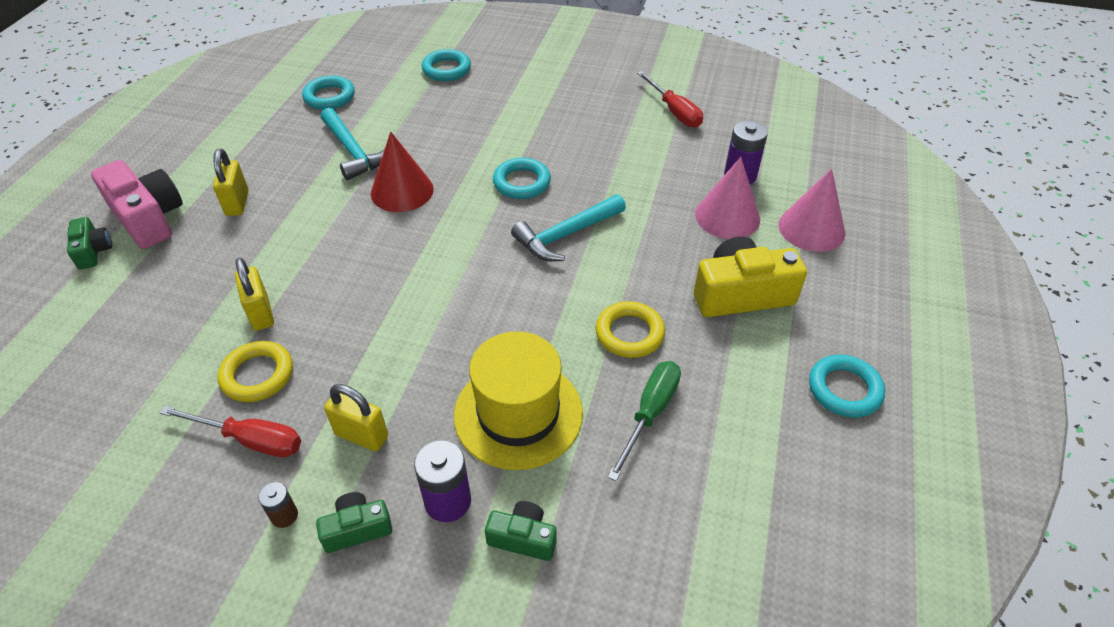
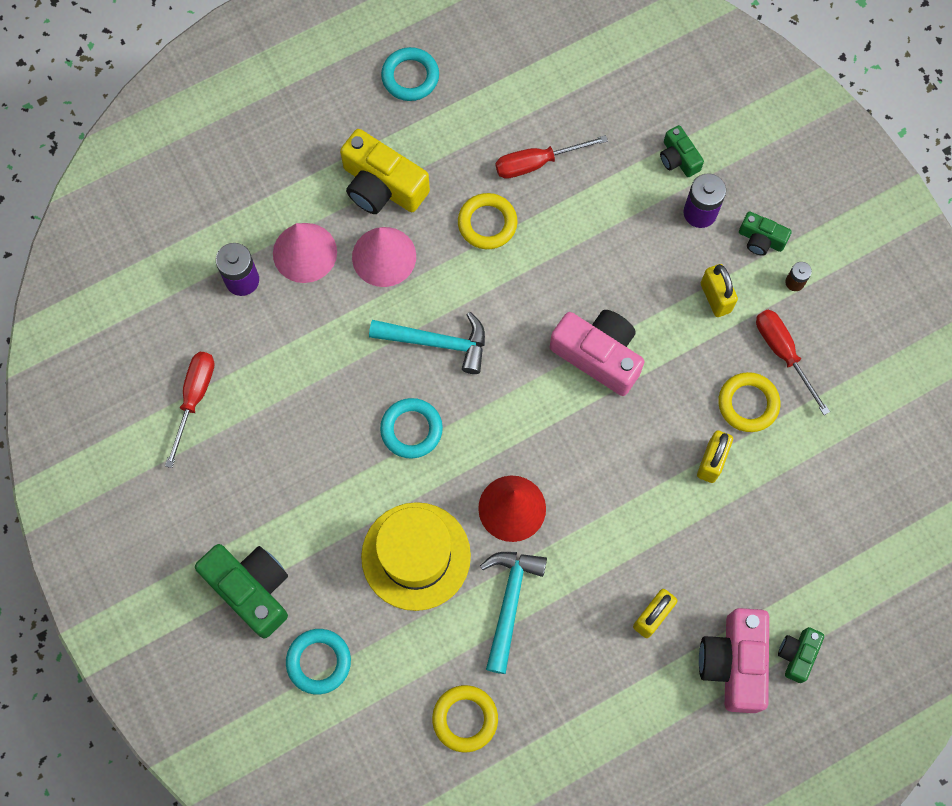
camera: 135 degrees left, 25 degrees up
turquoise ring [302,76,355,110] -> yellow ring [432,685,498,752]
yellow hat [454,331,583,470] -> yellow hat moved to [361,502,471,611]
green screwdriver [608,361,681,481] -> red screwdriver [496,135,608,179]
pink cone [778,169,845,252] -> pink cone moved to [352,227,416,287]
none -> green camera [195,544,288,639]
none -> pink camera [550,310,644,396]

